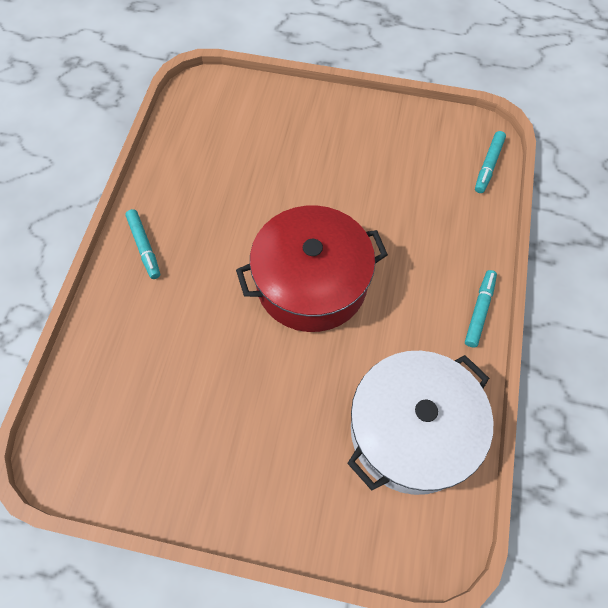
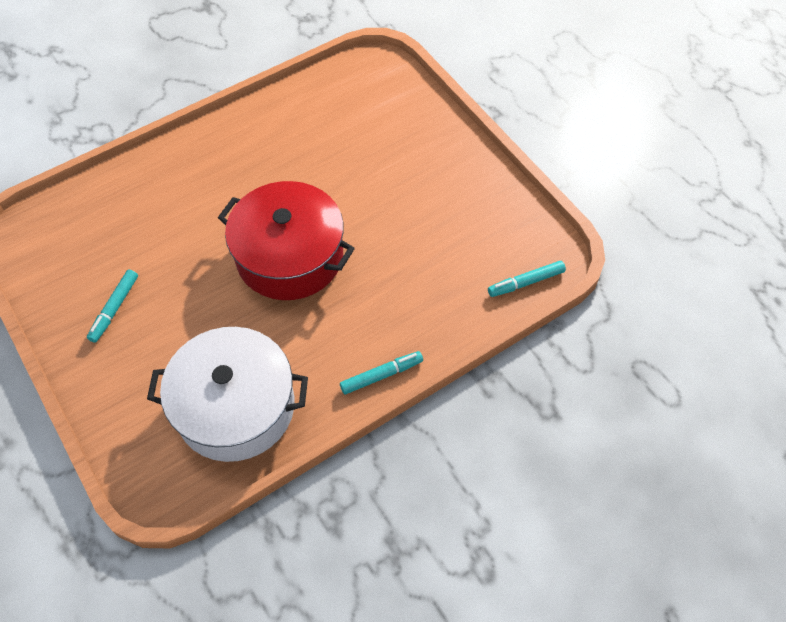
camera: 45 degrees right, 5 degrees down
turquoise marker [125,209,160,279] -> turquoise marker moved to [87,269,138,343]

